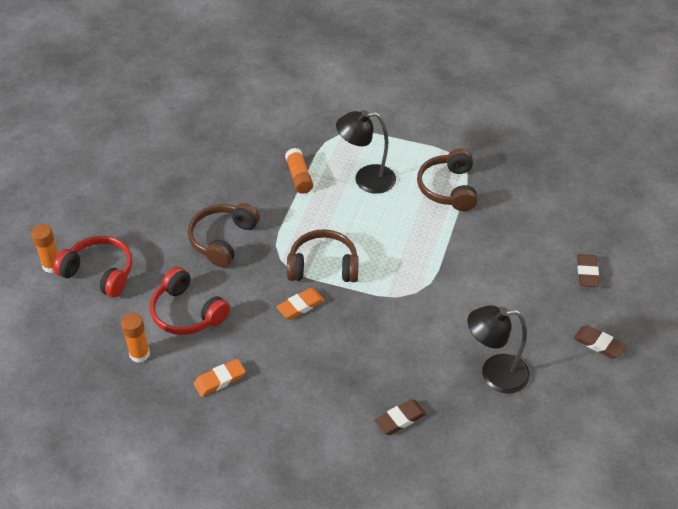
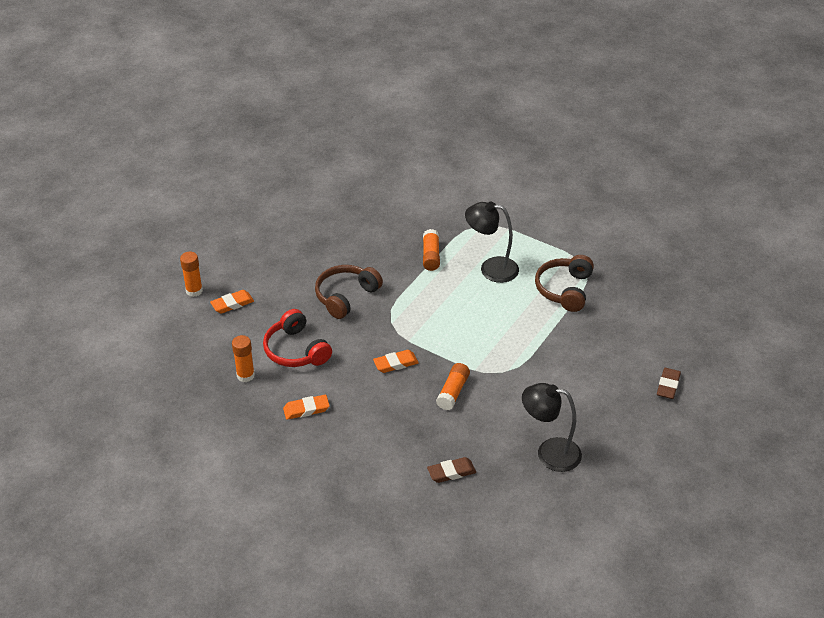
camera: 15 degrees right, 5 degrees down
red headphones [53,236,132,297] -> orange eraser [210,290,254,313]
brown headphones [287,229,359,282] -> none
brown eraser [574,325,626,359] -> none
none -> orange glue stick [436,363,470,410]

